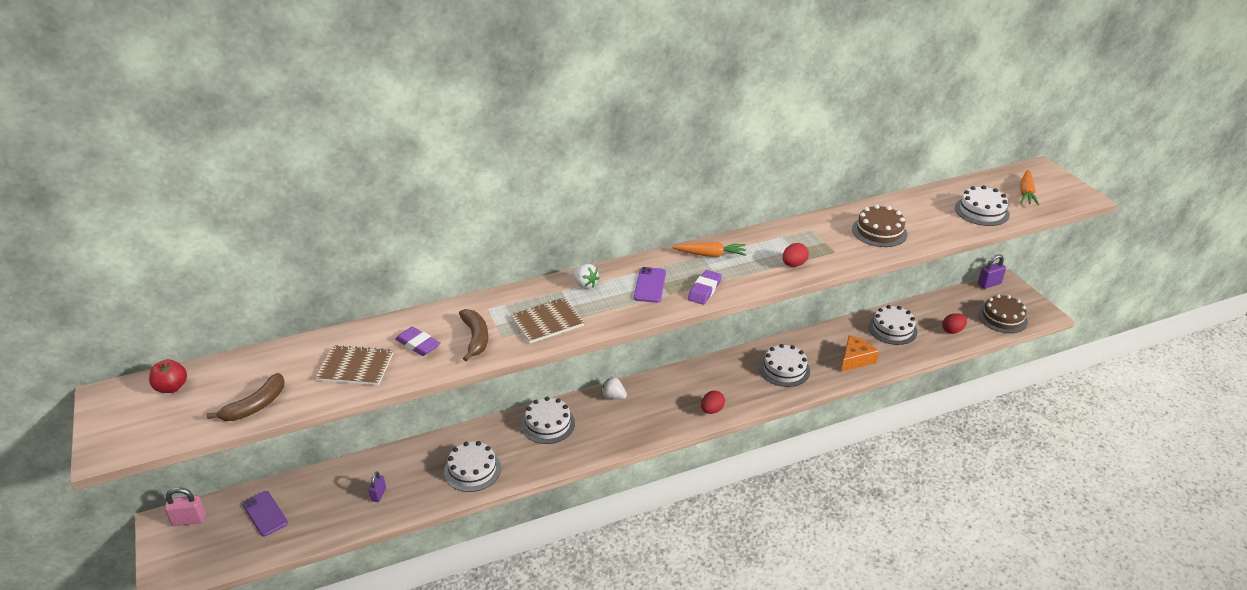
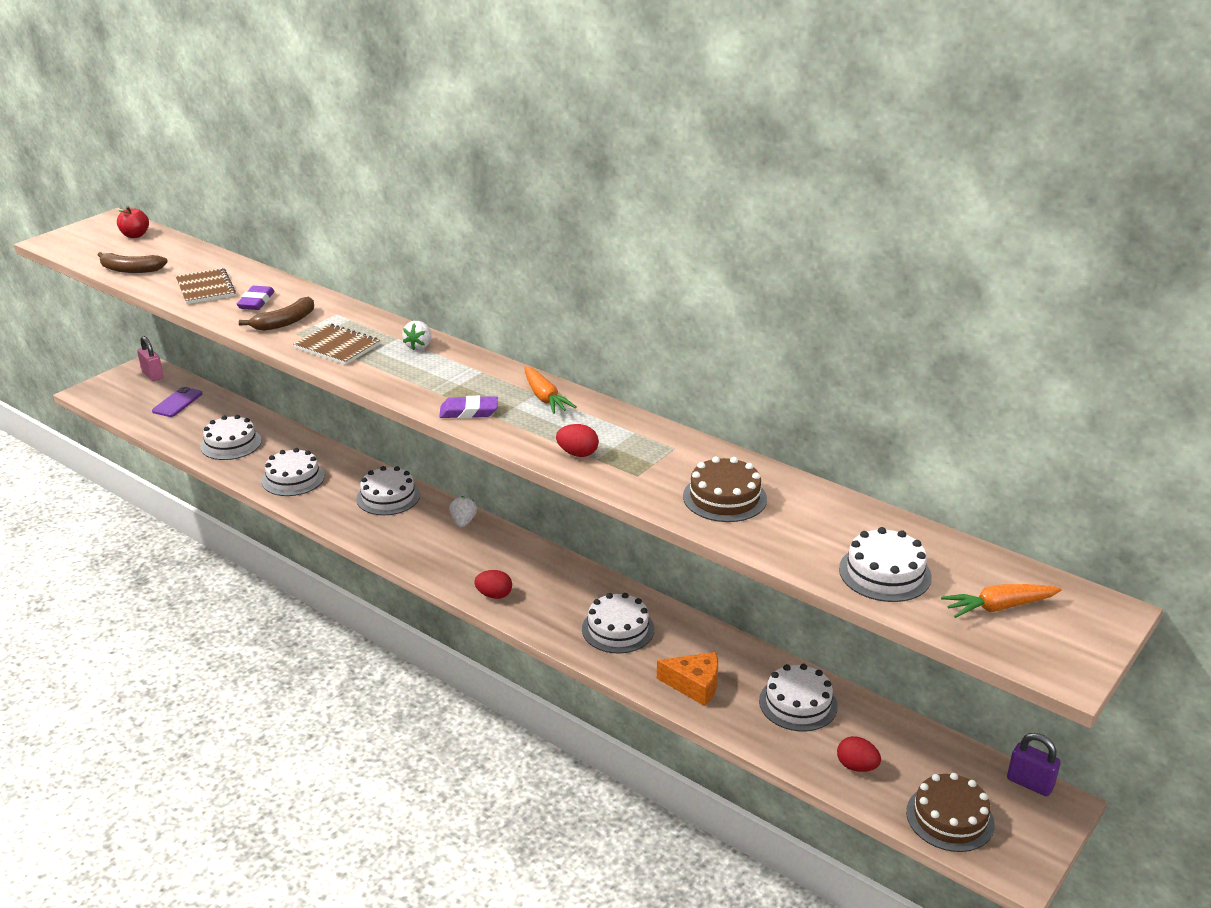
camera: 60 degrees right, 5 degrees down
purple padlock [369,471,386,502] -> white cake [200,415,261,460]
purple phone [634,267,666,303] -> none

